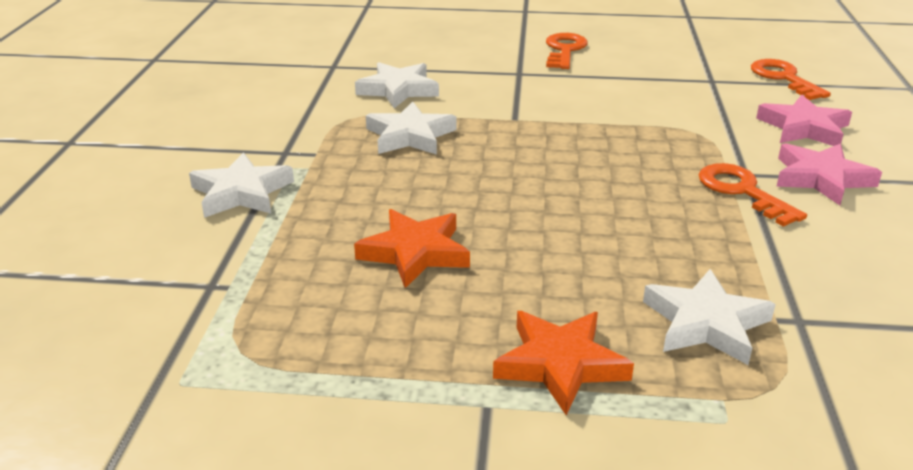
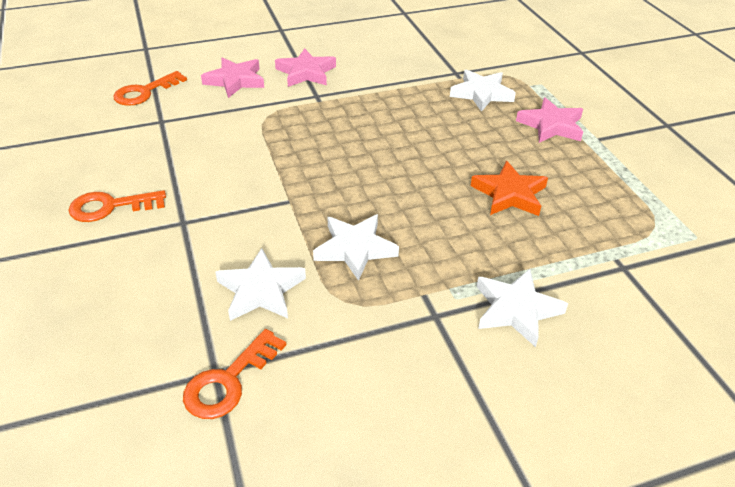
camera: 115 degrees left, 10 degrees up
orange star [493,311,634,415] -> pink star [516,97,583,143]
orange key [699,163,807,227] -> orange key moved to [183,329,286,419]

